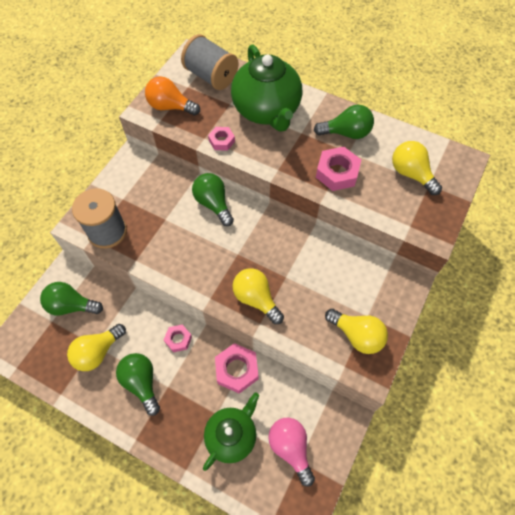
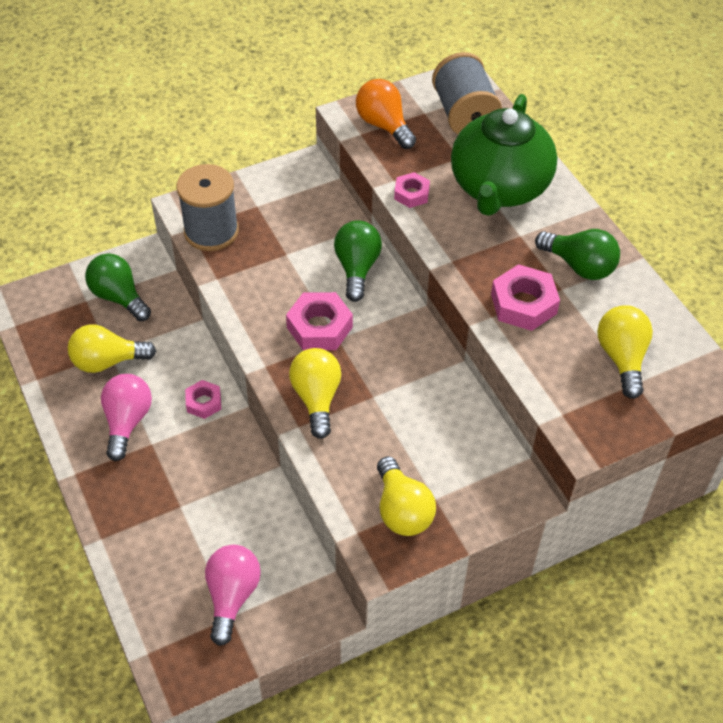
camera: 35 degrees right, 10 degrees down
green light bulb [116,353,160,416] -> pink light bulb [101,374,152,461]
green teapot [203,392,259,471] -> none
pink nut [215,343,259,394] -> pink nut moved to [286,292,353,350]

